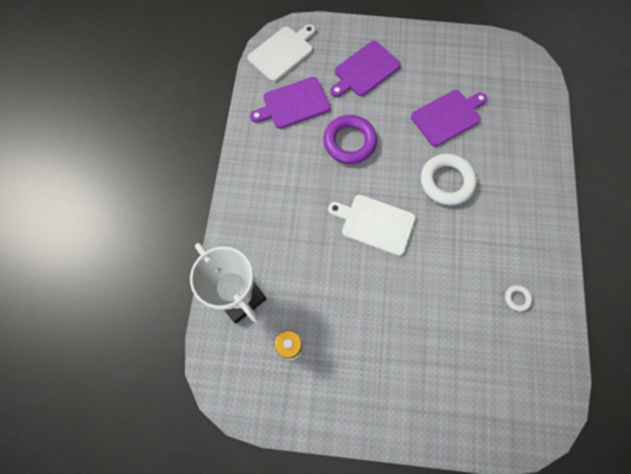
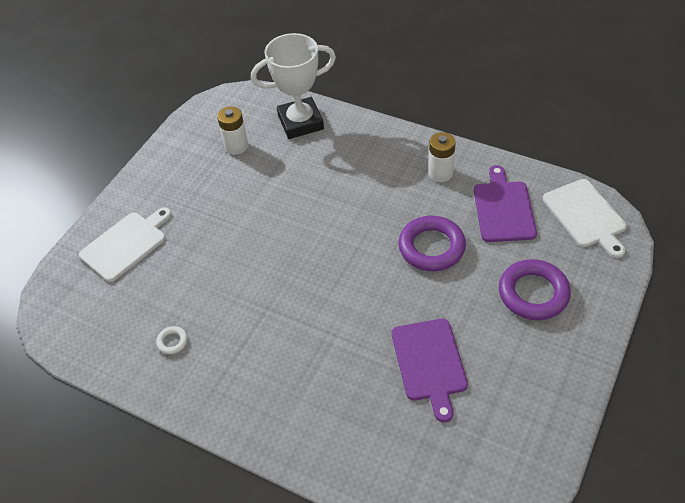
camera: 115 degrees right, 20 degrees down
white cutting board [328,195,415,256] -> white cutting board moved to [79,207,171,282]
purple cutting board [330,41,401,97] -> purple ring [499,259,571,320]
white ring [421,154,477,205] -> none
none -> white battery [428,132,456,182]

